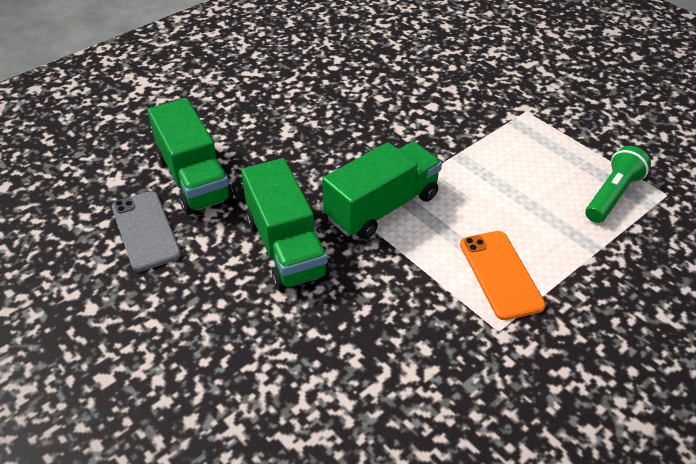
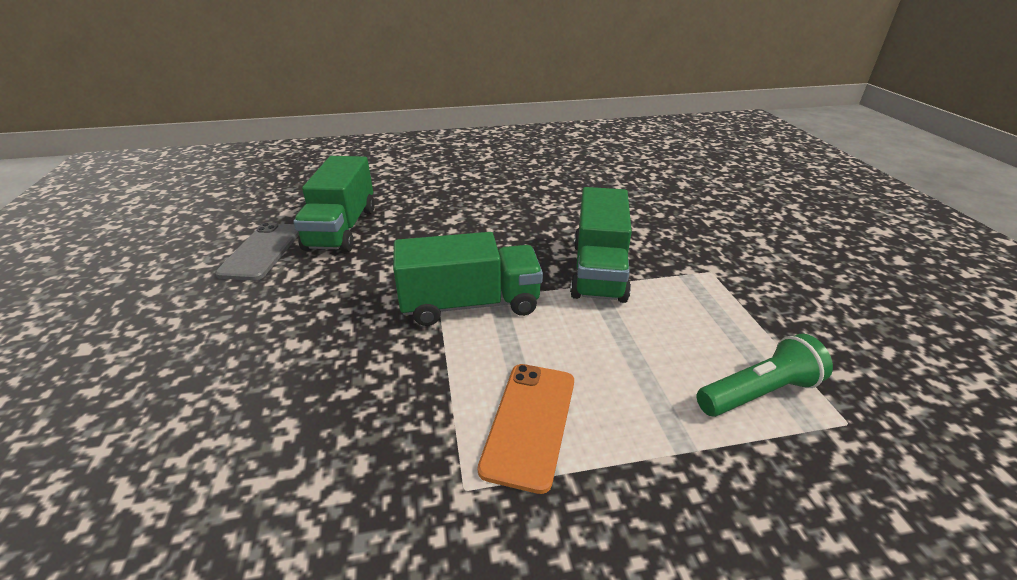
camera: 30 degrees right, 10 degrees down
green truck [241,158,330,291] -> green truck moved to [570,187,632,303]

